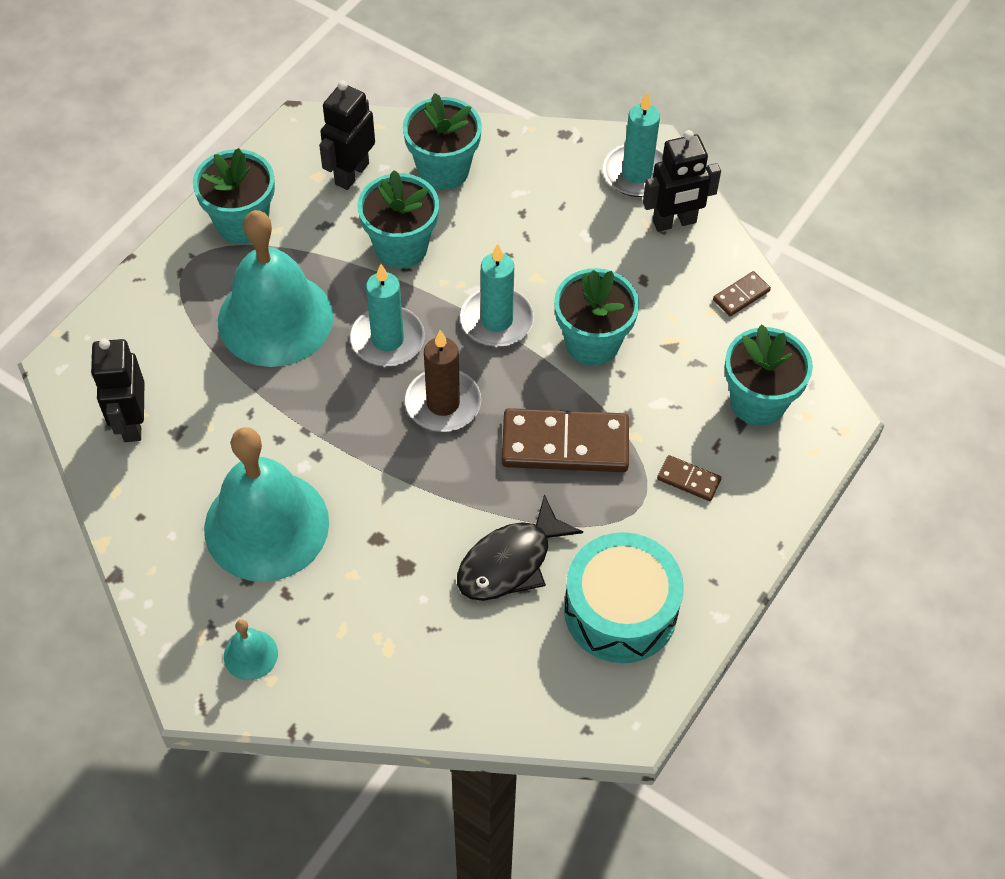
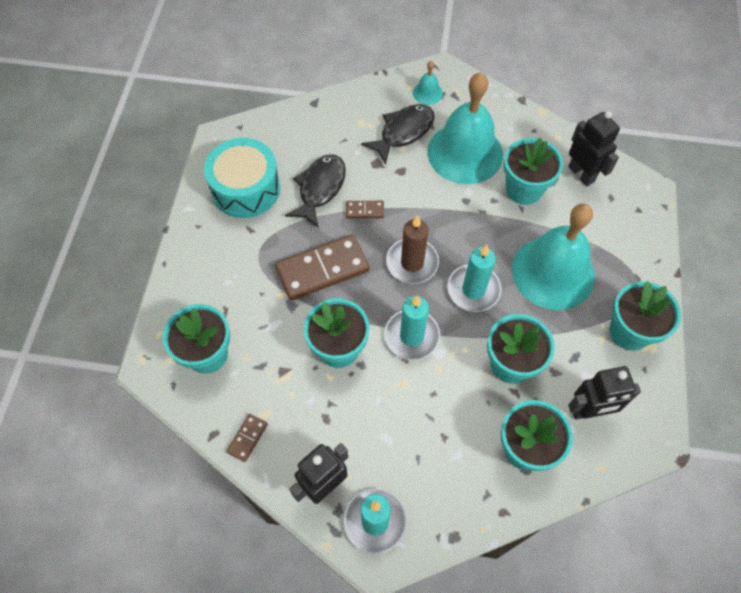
camera: 155 degrees right, 5 degrees up
black robot [319,80,375,190] -> black robot turned 75 degrees clockwise [568,366,641,420]
brown domino [657,455,721,501] -> brown domino moved to [346,201,384,218]
none -> black fish [361,104,435,165]
none -> turquoise flower pot [503,138,563,205]

